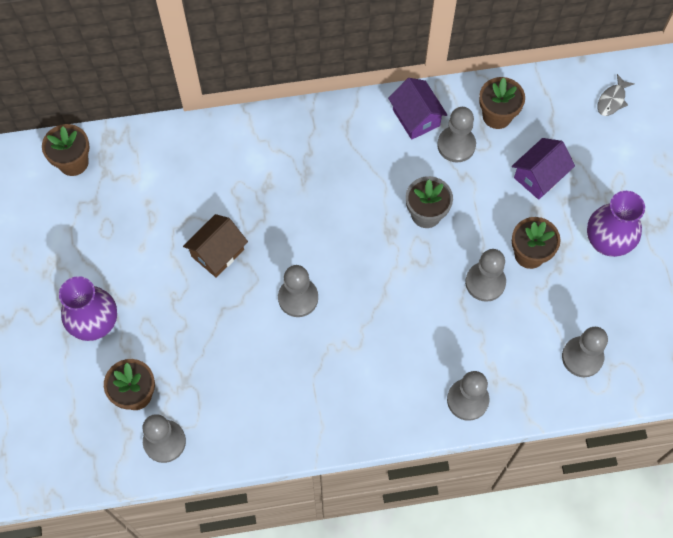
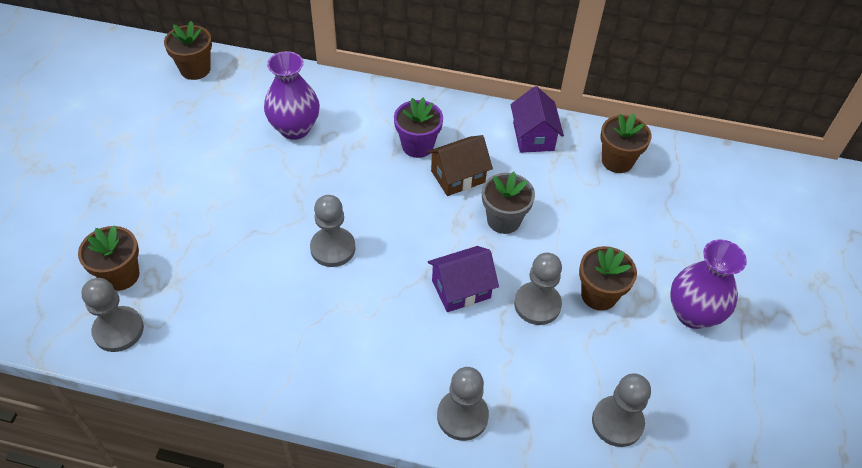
camera: 20 degrees right, 15 degrees down
purple vase [59,276,117,341] -> purple vase moved to [264,51,320,140]
brown house [183,214,248,277] -> brown house moved to [427,135,493,196]
grey pawn [437,107,476,163] -> none
purple house [512,138,575,200] -> purple house moved to [428,246,499,312]
grey fish [598,74,635,116] -> none
none -> purple flower pot [394,98,443,158]

